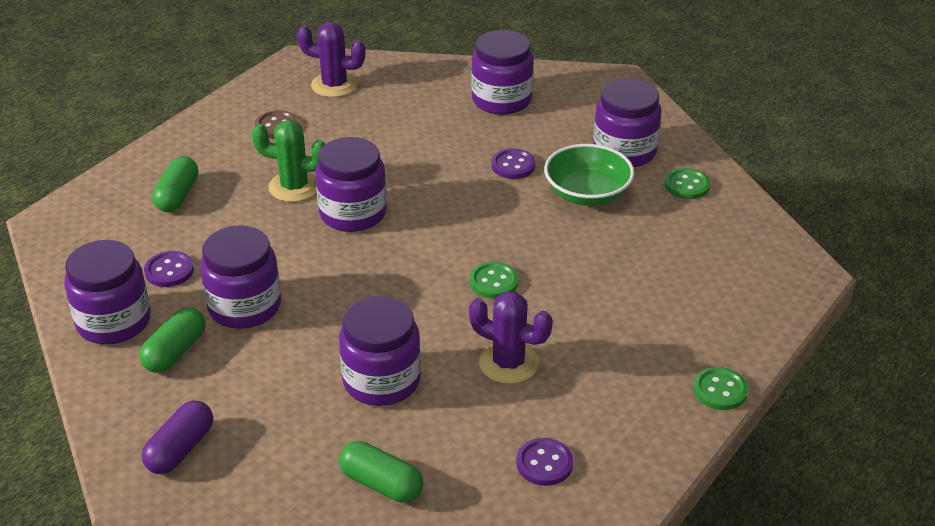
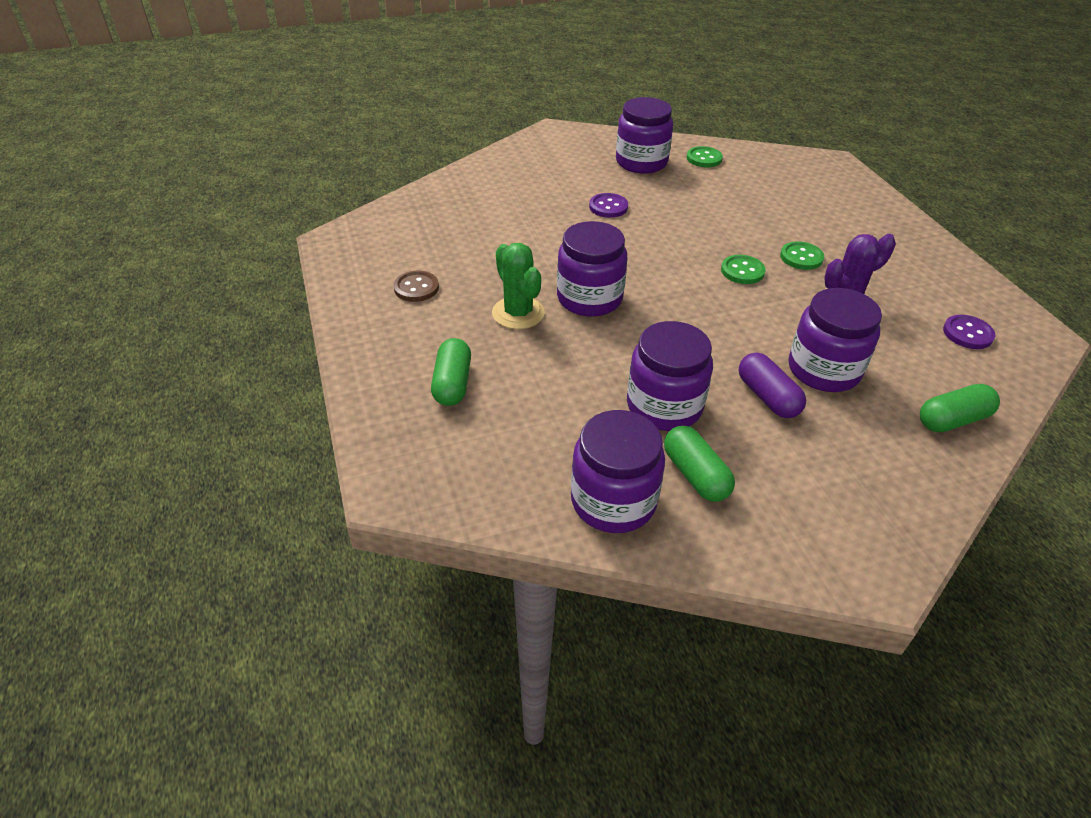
camera: 55 degrees left, 5 degrees up
purple capsule [142,401,213,474] -> purple capsule moved to [739,353,806,418]
purple button [144,251,194,287] -> none
green capsule [152,156,199,212] -> green capsule turned 45 degrees clockwise [431,338,471,406]
green cactus [251,120,326,202] -> green cactus turned 75 degrees counterclockwise [492,243,545,329]
purple cactus [297,22,366,97] -> none
purple jar [471,30,534,115] -> none
green bowl [544,144,634,206] -> none
green button [693,367,748,410] -> green button moved to [780,241,824,270]

